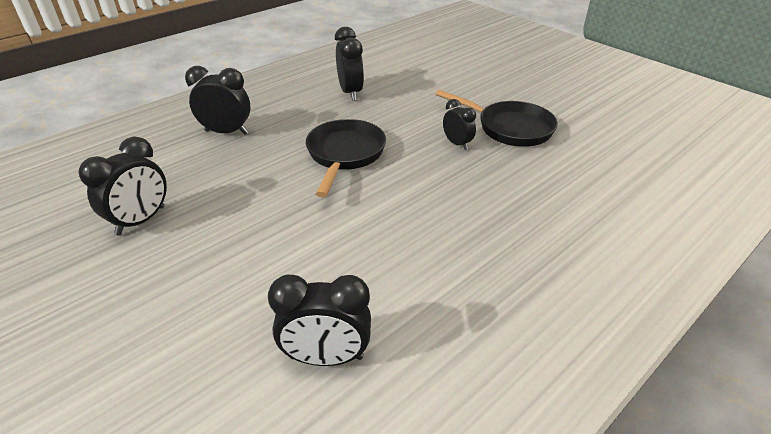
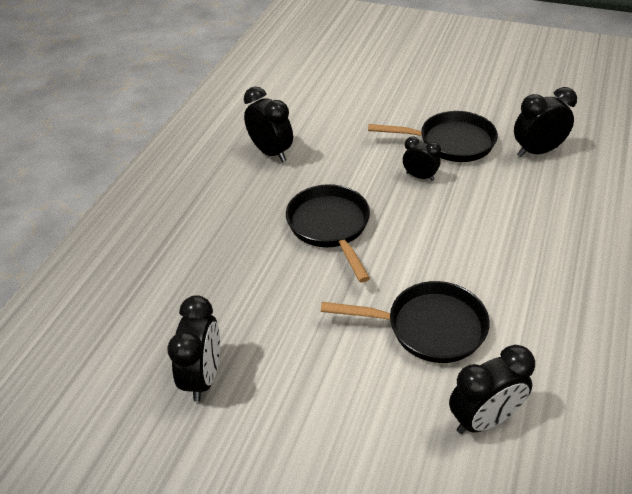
camera: 25 degrees left, 5 degrees up
black clock [185,66,251,134] -> black clock moved to [514,87,577,157]
none -> black pan [321,281,490,363]

